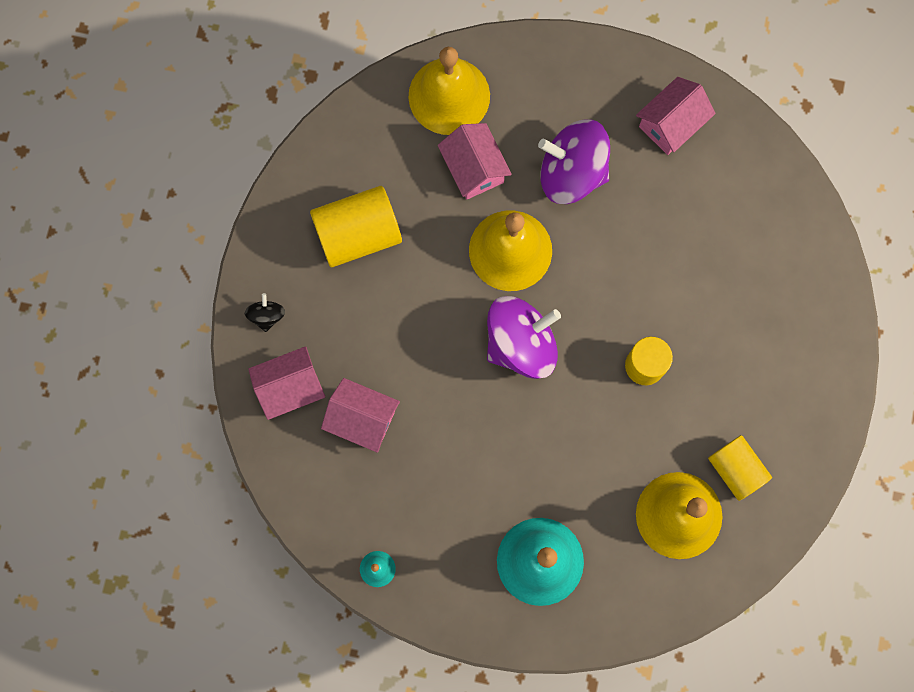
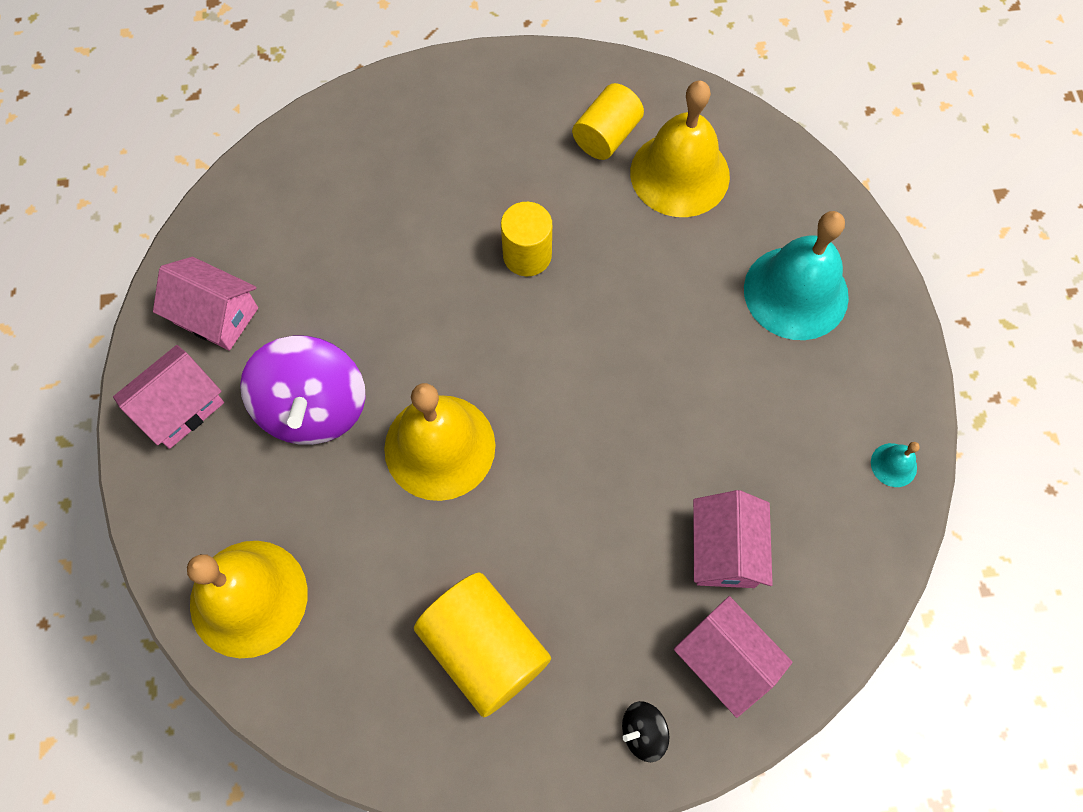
camera: 110 degrees left, 10 degrees down
pink house [438,123,512,199] -> pink house moved to [113,345,224,449]
purple spinning top [487,296,561,379] -> none

